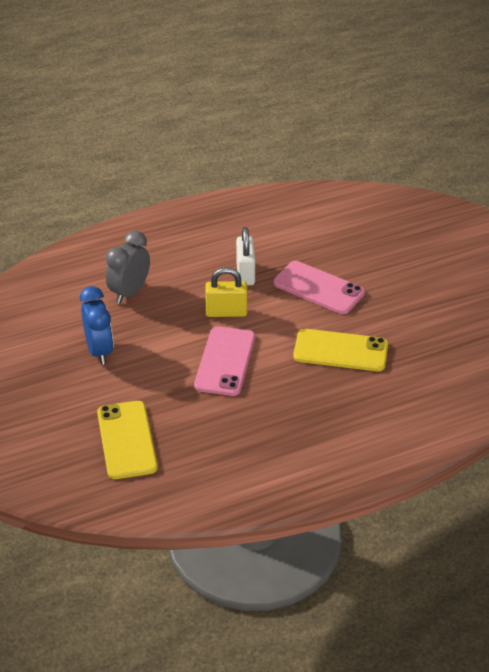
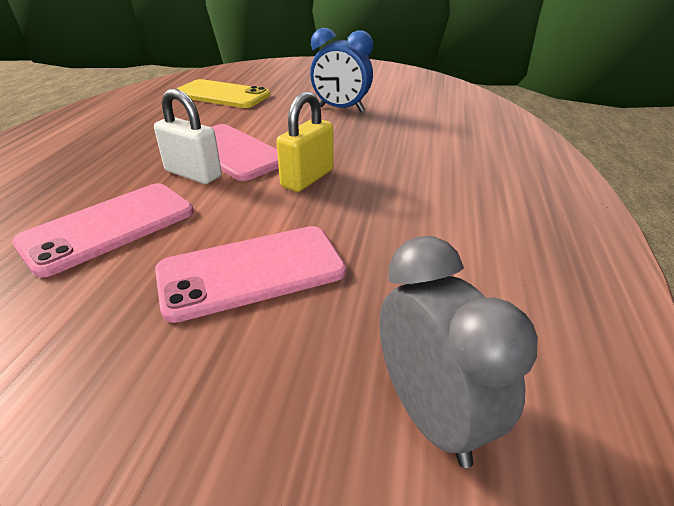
camera: 125 degrees right, 5 degrees down
grey clock [106,231,150,304] -> grey clock moved to [379,236,538,468]
white padlock [236,227,255,285] -> white padlock moved to [154,89,222,184]
yellow phone [293,329,388,371] -> pink phone [12,183,194,278]

